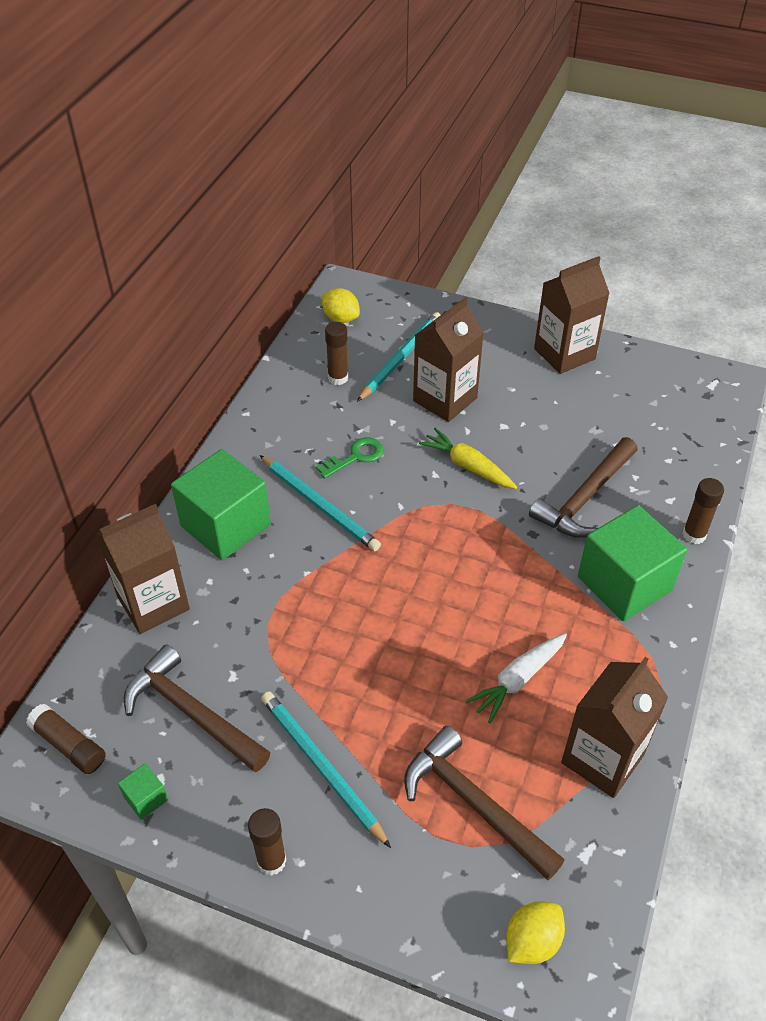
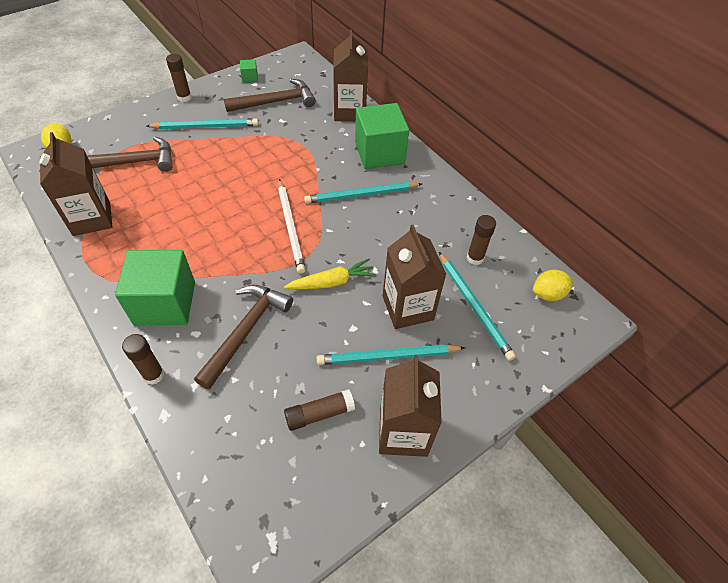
camera: 120 degrees right, 5 degrees up
brown glue stick [26,703,106,774] -> brown glue stick moved to [284,389,355,431]
green key [316,438,384,478] -> none
white carrot [466,633,567,723] -> none
brown hammer [529,437,638,538] -> brown hammer turned 45 degrees clockwise [194,285,293,390]
none -> white pencil [278,179,306,274]
none -> turquoise pencil [316,344,465,365]

